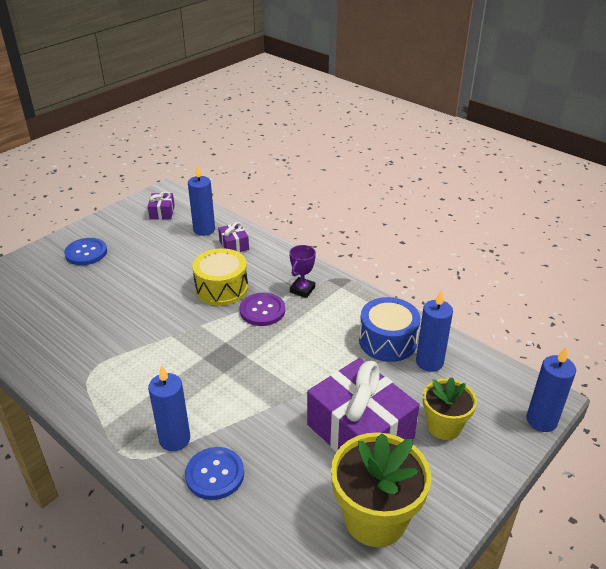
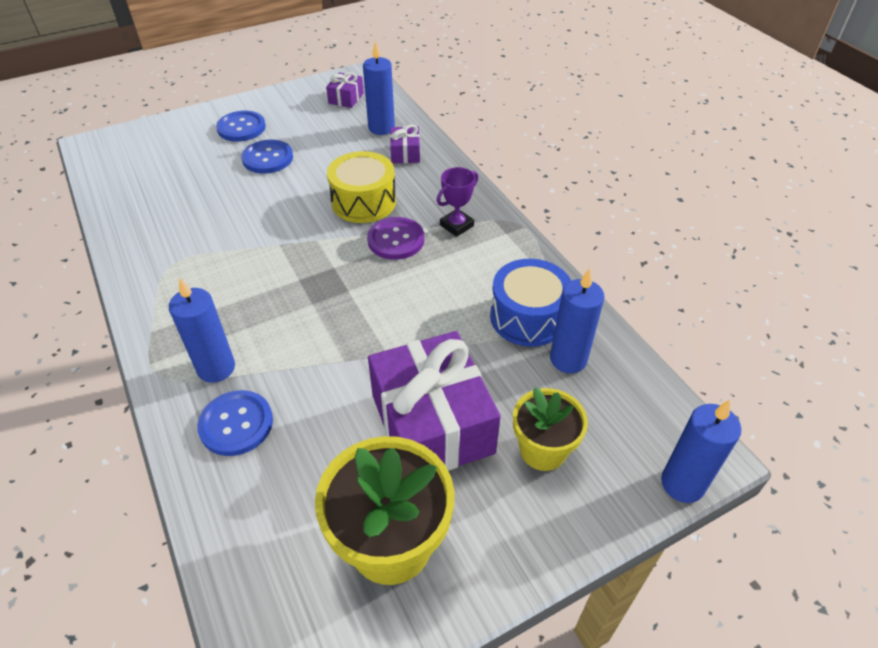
camera: 20 degrees right, 10 degrees up
none -> blue button [241,140,293,174]

